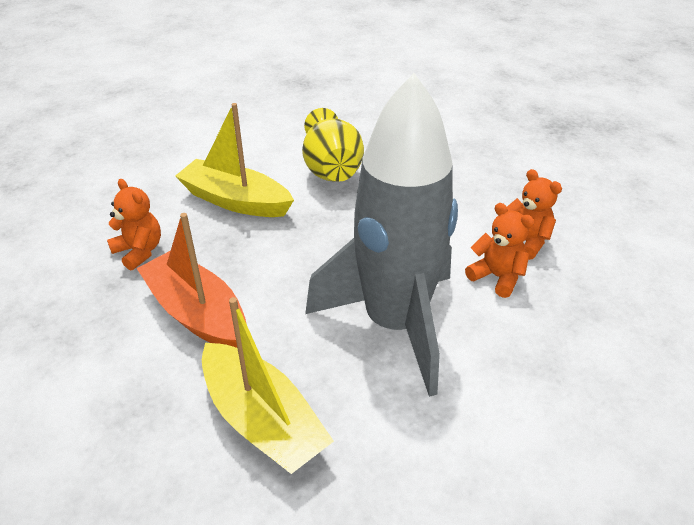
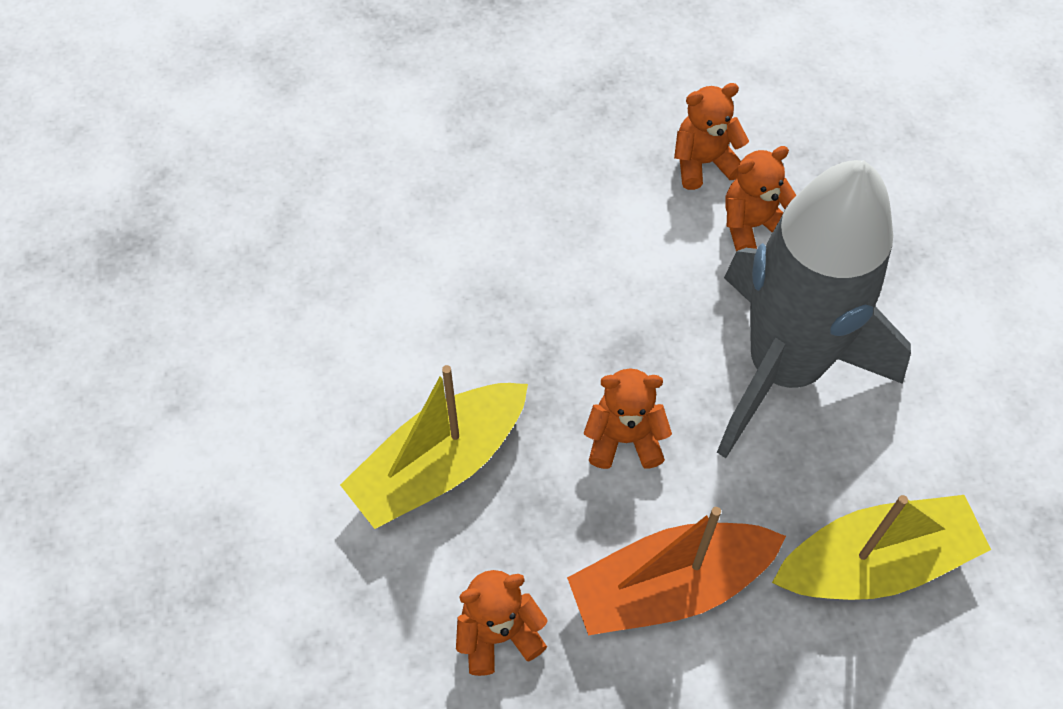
camera: 65 degrees left, 20 degrees up
yellow vase [302,108,364,182] -> none
none -> orange teddy bear [584,368,672,469]

